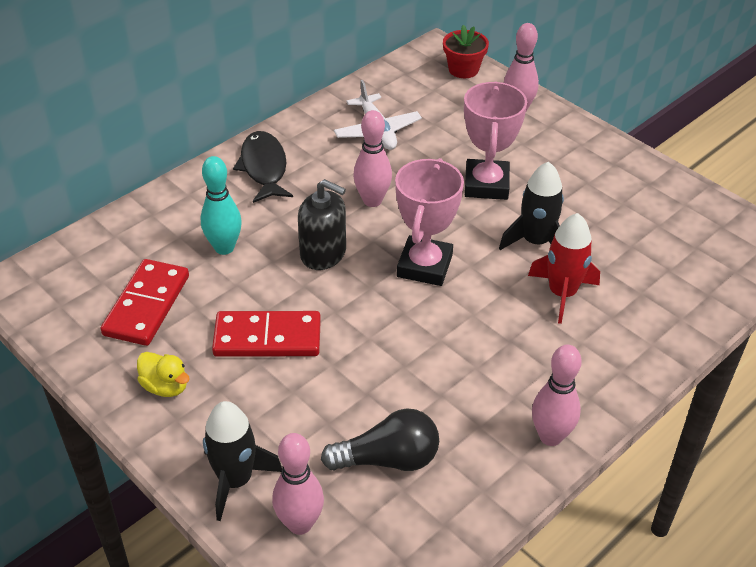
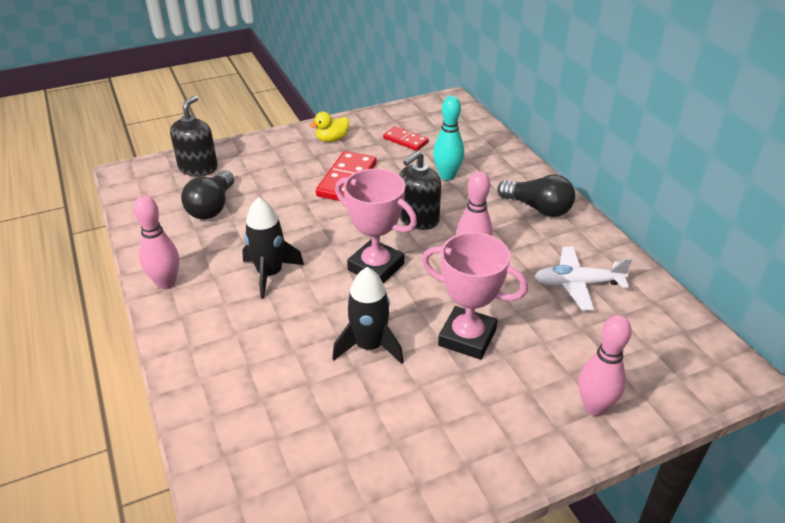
camera: 110 degrees right, 5 degrees down
red domino [101,259,189,346] -> red domino [383,126,429,151], size x0.61
black rocket [203,401,282,521] -> black rocket moved to [242,197,304,299]
black fish [233,131,293,203] -> black light bulb [497,175,575,217]
pink bowling pin [272,433,324,535] -> black soap dispenser [170,96,218,176]
red flower pot [443,25,489,78] -> none
red rocket [528,213,600,324] -> none

